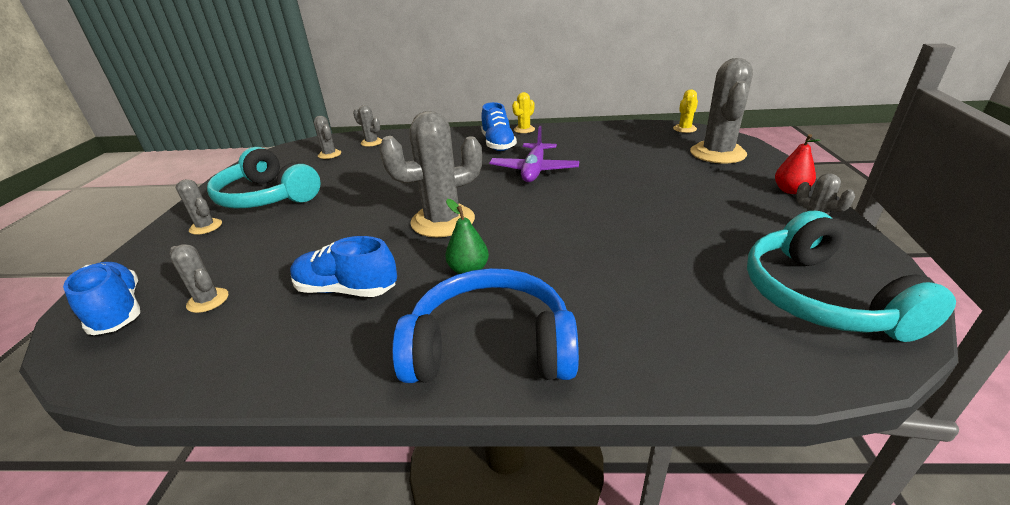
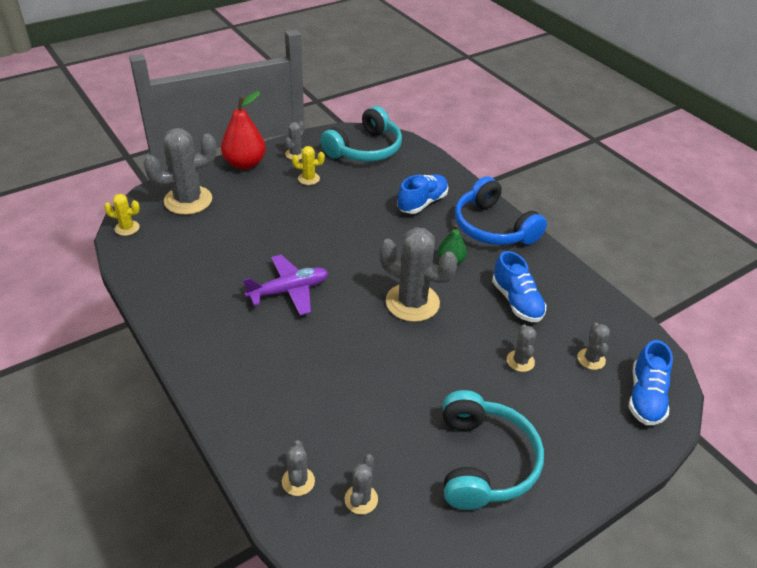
camera: 130 degrees left, 10 degrees up
grey cactus [176,179,222,235] -> grey cactus moved to [507,324,536,372]
blue shoe [481,102,517,151] -> blue shoe moved to [397,174,448,214]
yellow cactus [512,92,535,133] -> yellow cactus moved to [292,146,325,185]
red pear [775,134,820,194] -> red pear [221,91,266,170], size x1.75

